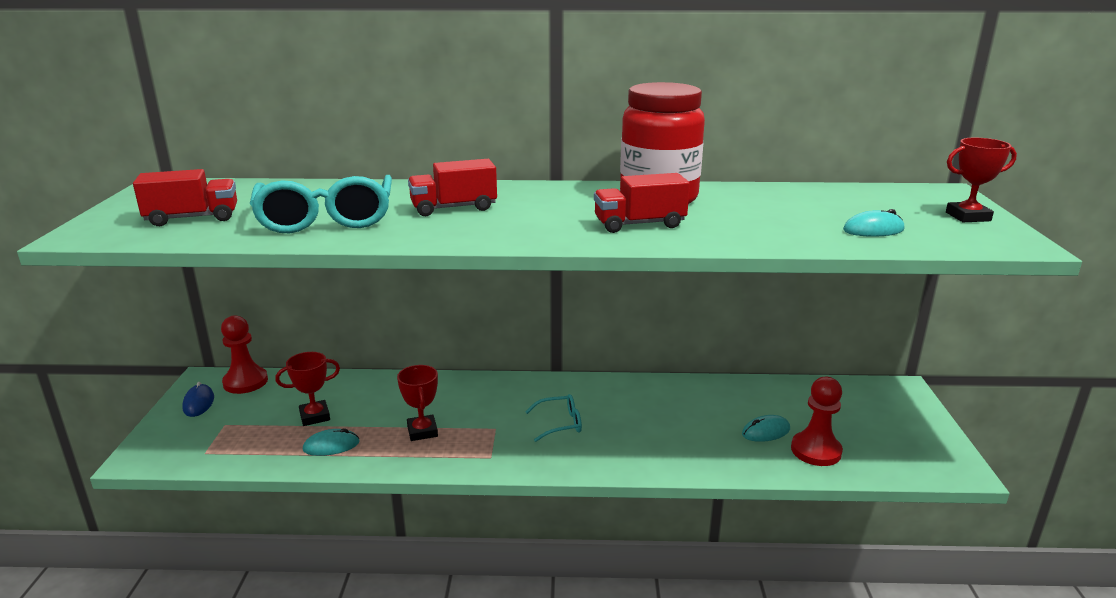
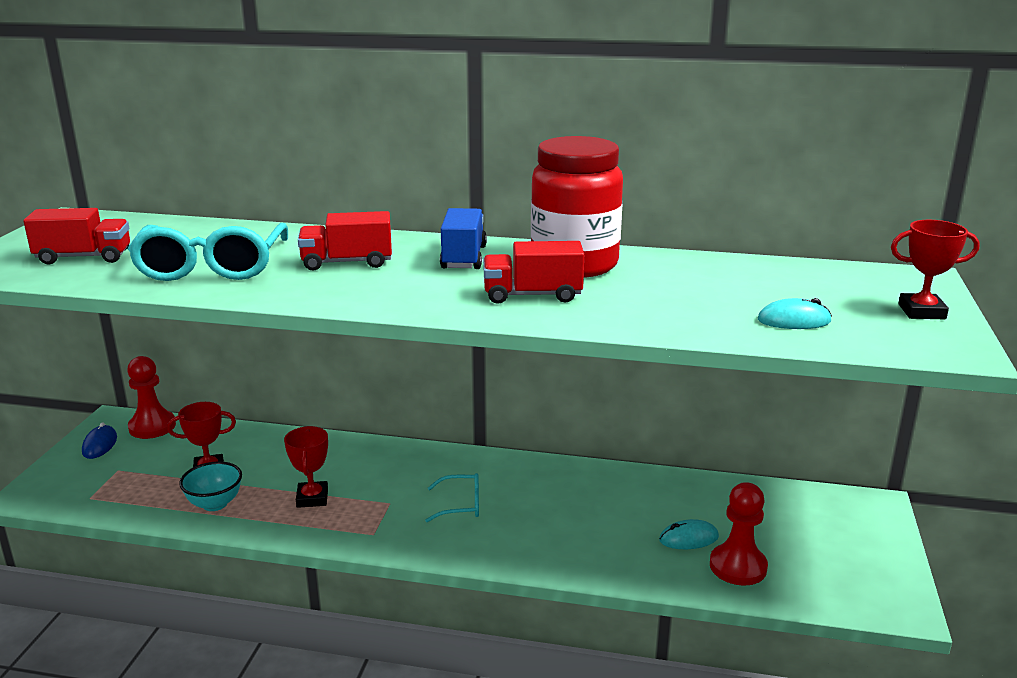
camera: 10 degrees right, 0 degrees up
turquoise mouse [303,428,360,456] -> turquoise bowl [179,461,242,511]
none -> blue truck [440,208,487,269]

